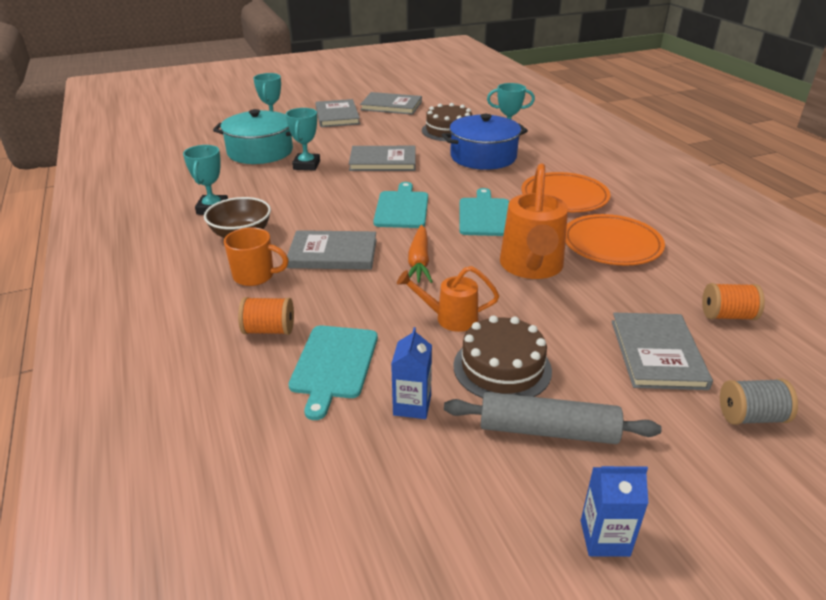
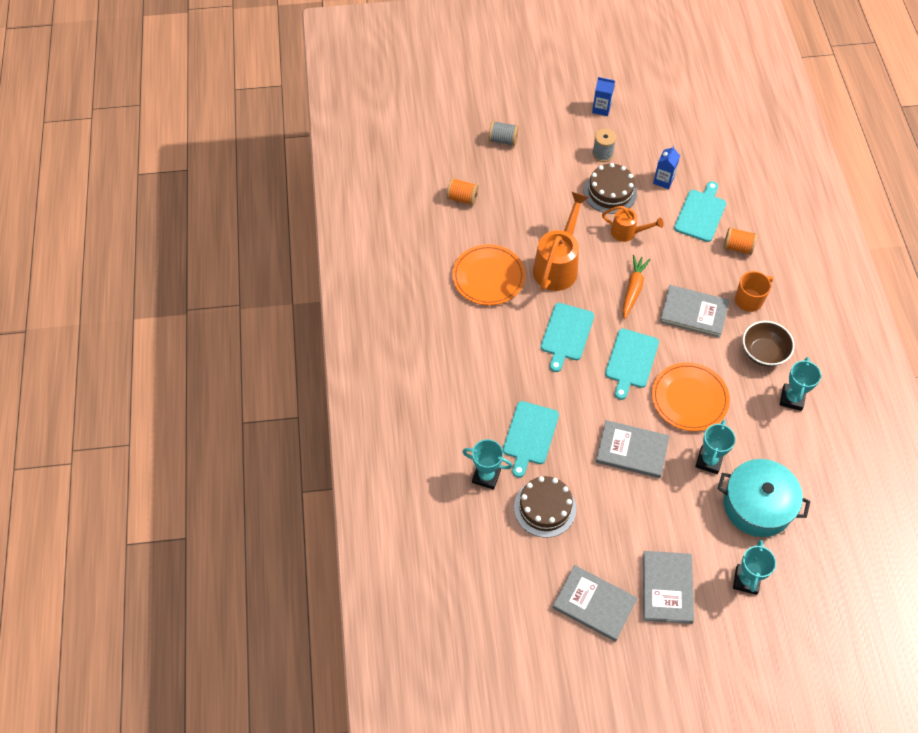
camera: 165 degrees left, 25 degrees up
orange mug [224,227,289,286] -> orange mug turned 120 degrees clockwise [735,271,773,312]
blue pot [442,114,528,170] -> turquoise cutting board [503,401,559,478]
grey rolling pin [444,392,662,444] -> grey spool [592,129,616,162]
orange plate [521,172,611,212] -> orange plate moved to [652,362,730,431]
grey book [612,313,713,390] -> none

